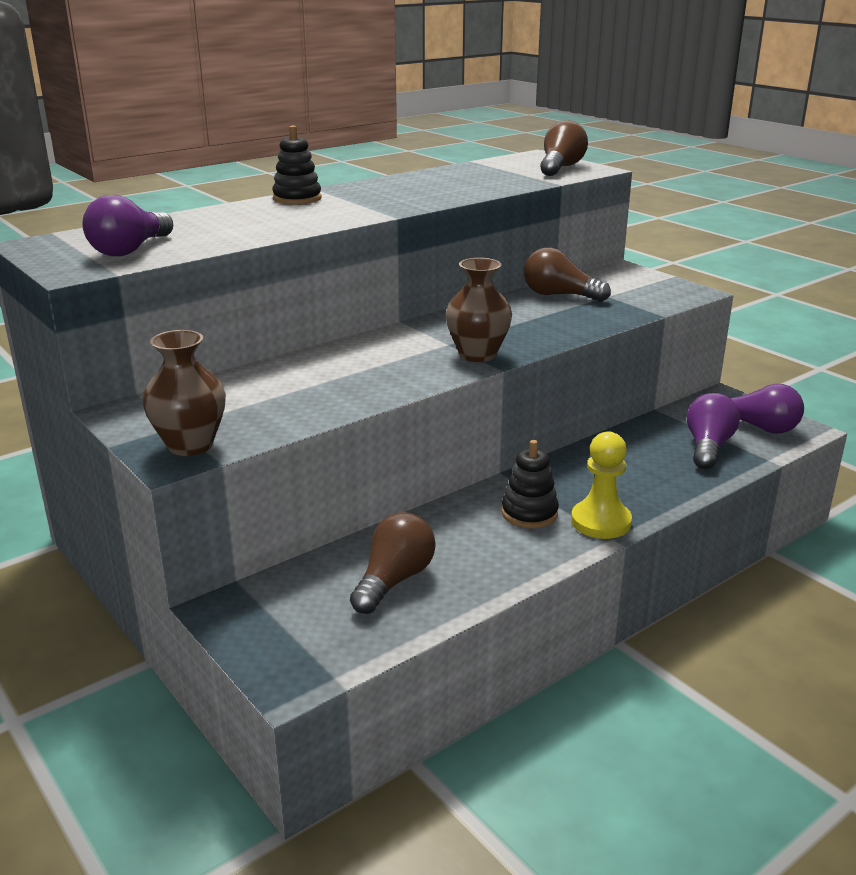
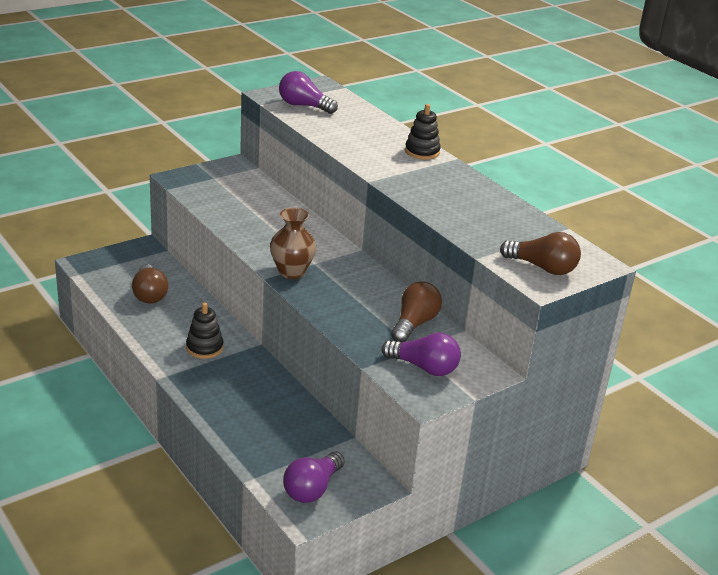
camera: 90 degrees right, 5 degrees up
brown vase [142,330,226,456] -> none
brown light bulb [350,512,435,614] -> brown light bulb turned 45 degrees clockwise [132,264,168,303]
yellow pawn [571,432,632,539] -> none
purple light bulb [687,393,740,469] -> purple light bulb moved to [382,333,461,376]

